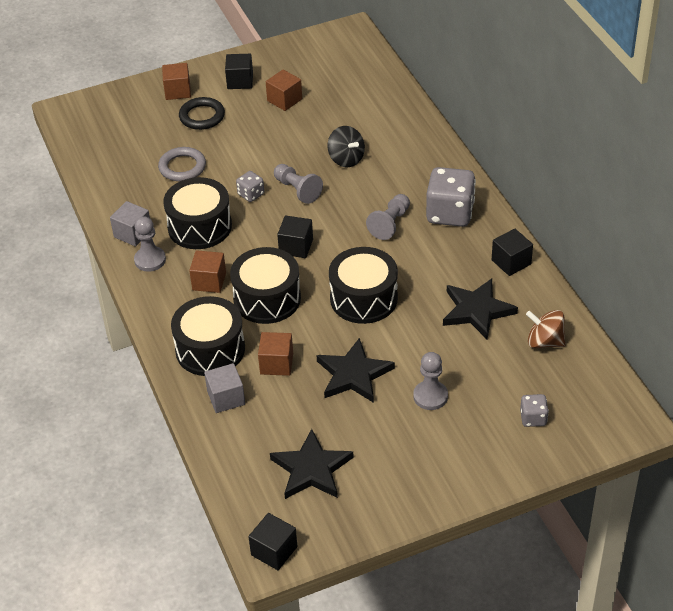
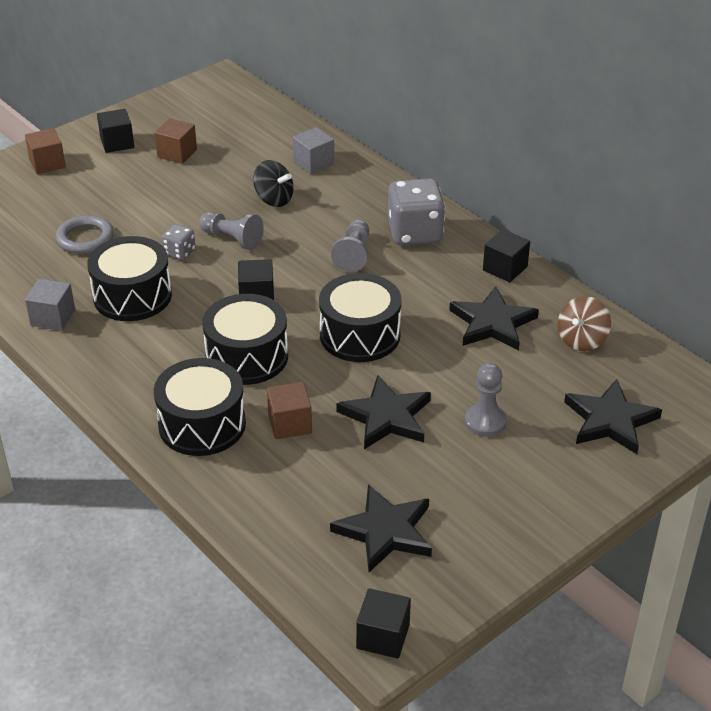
camera: 20 degrees left, 5 degrees down
grey pawn [134,216,166,272] -> none
black ring [179,97,225,130] -> none
brown cube [189,250,226,293] -> none
grey cube [204,363,245,413] -> grey cube moved to [293,127,334,174]
grey dice [520,394,549,427] -> black star [564,379,662,454]
brown spinning top [526,310,566,348] -> brown spinning top turned 60 degrees counterclockwise [558,296,611,351]

